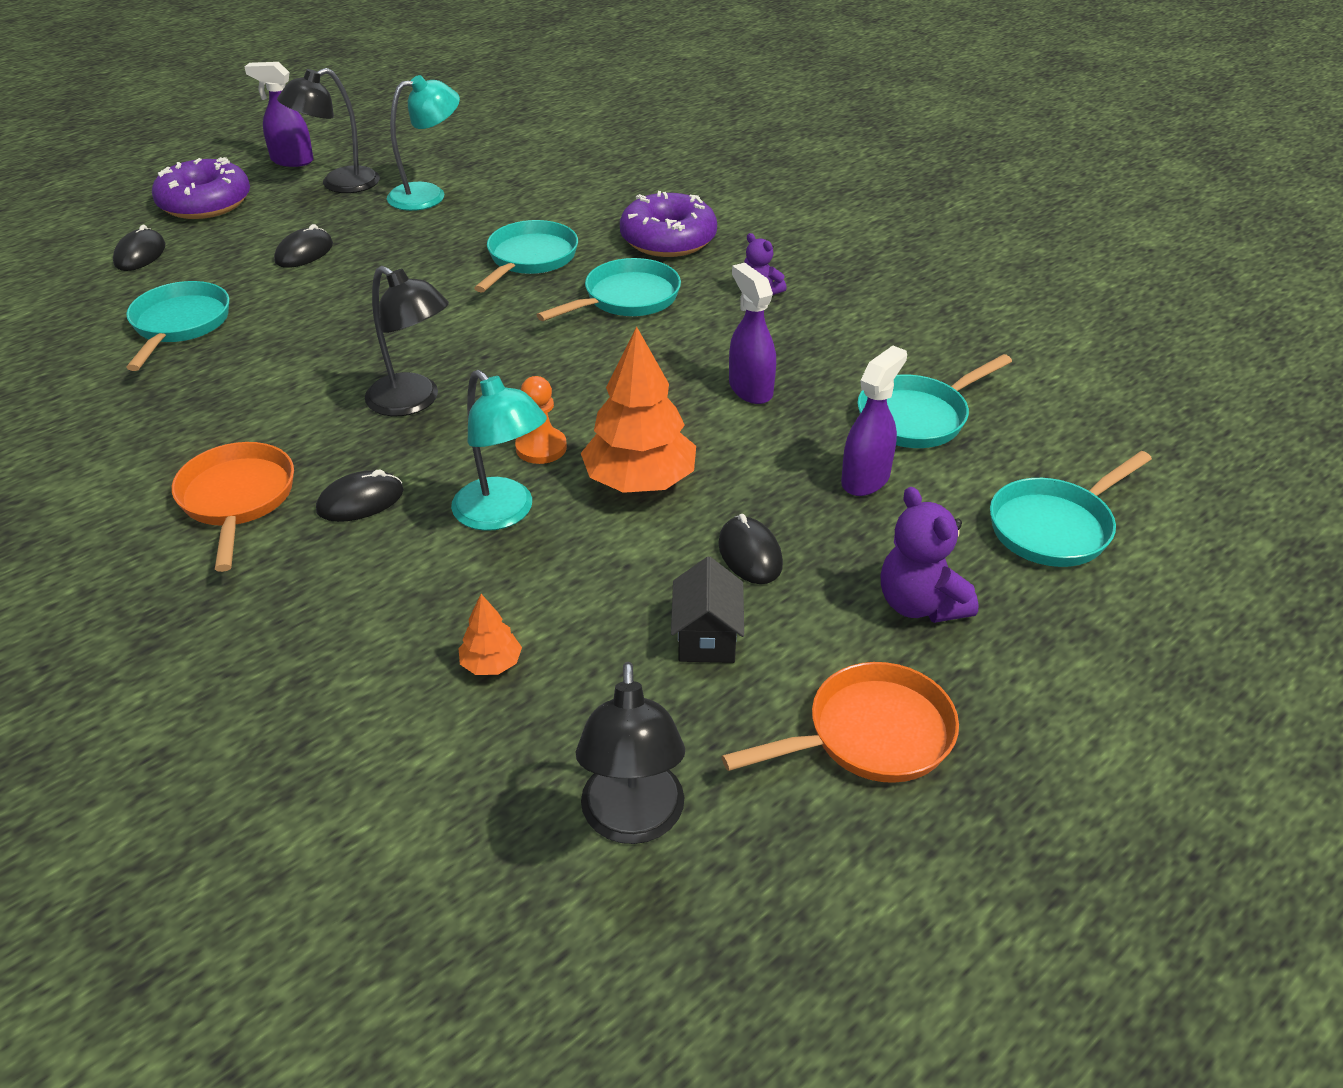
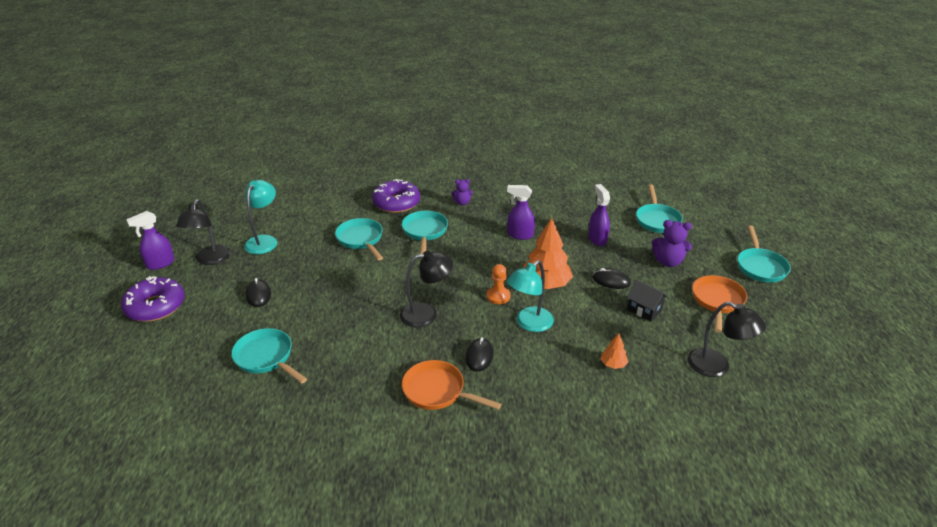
camera: 50 degrees left, 5 degrees down
black mouse [113,224,165,271] -> none
turquoise lamp [451,370,547,531] -> turquoise lamp turned 135 degrees clockwise [507,260,554,332]
turquoise pan [858,354,1012,448] -> turquoise pan moved to [737,226,791,283]

